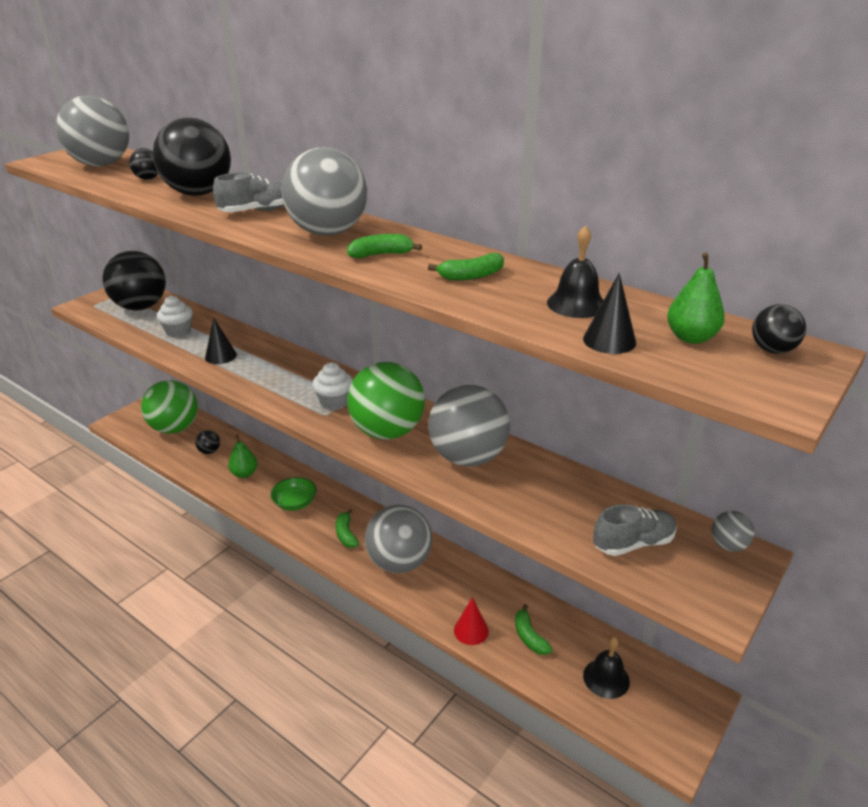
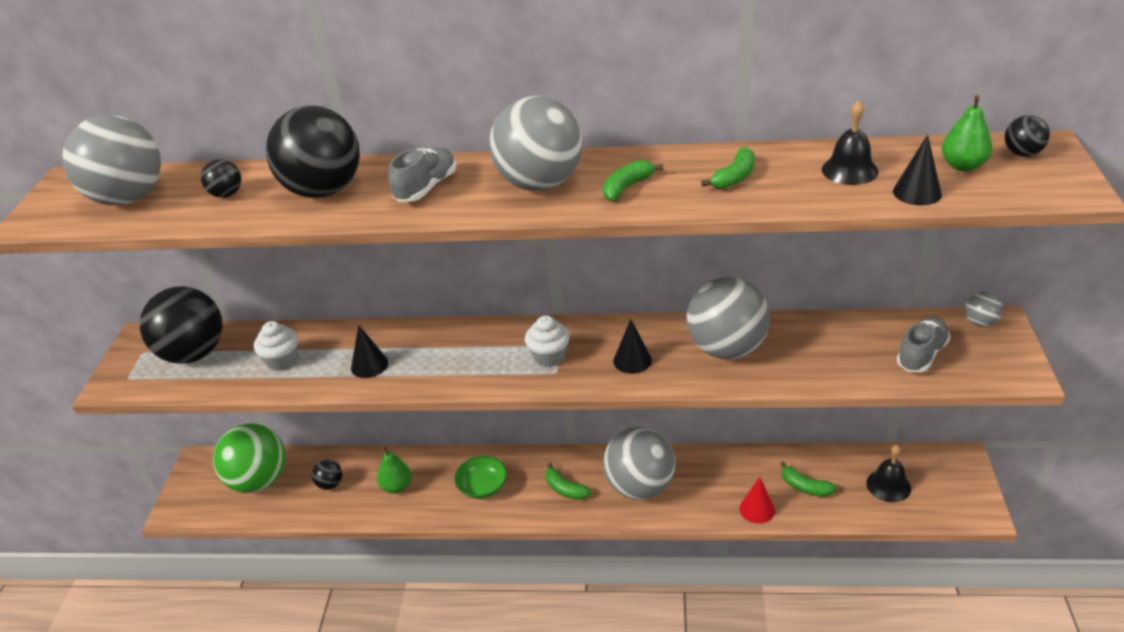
camera: 30 degrees left, 5 degrees up
green ball [347,362,425,439] -> black cone [613,319,652,374]

